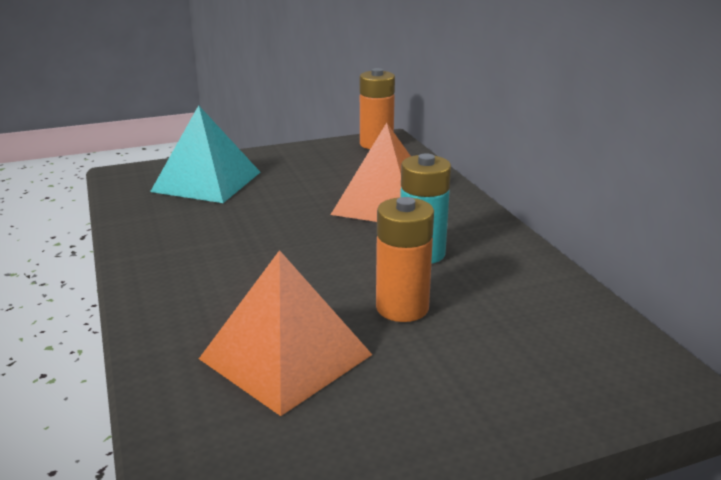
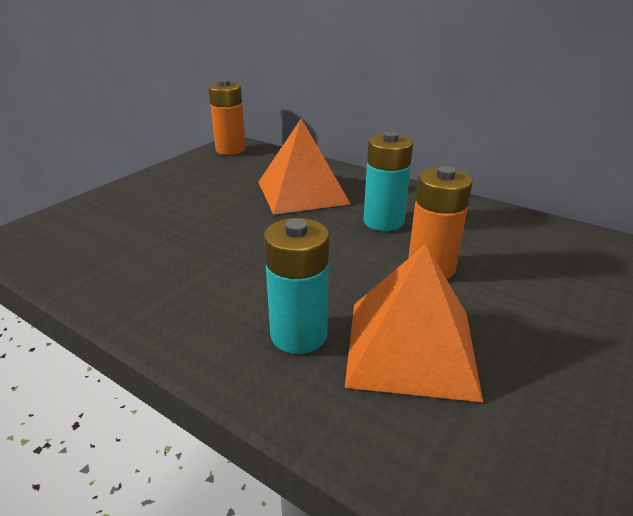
camera: 35 degrees left, 5 degrees up
turquoise pyramid [150,105,260,203] -> none
none -> turquoise battery [264,218,329,354]

